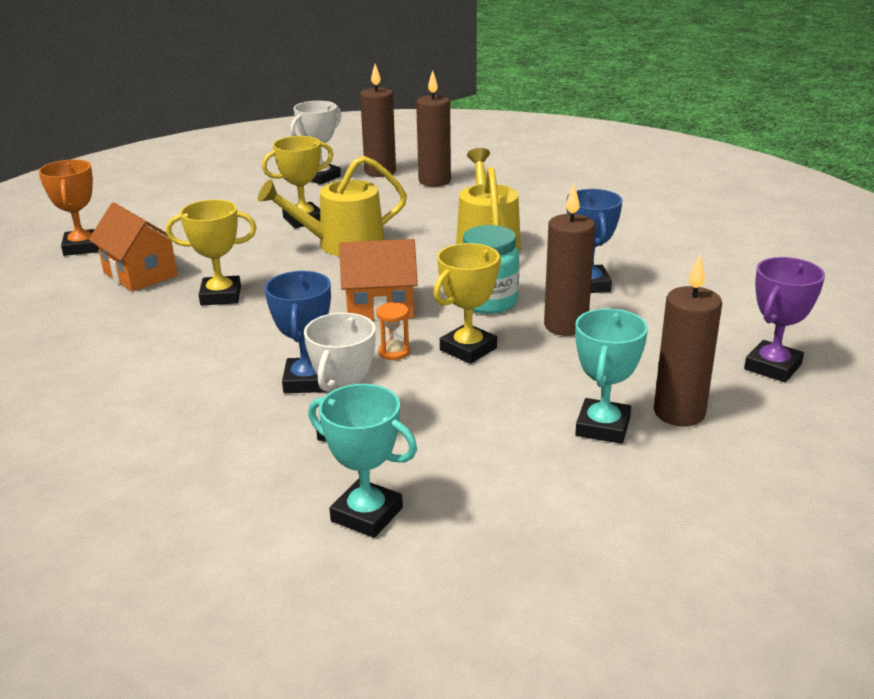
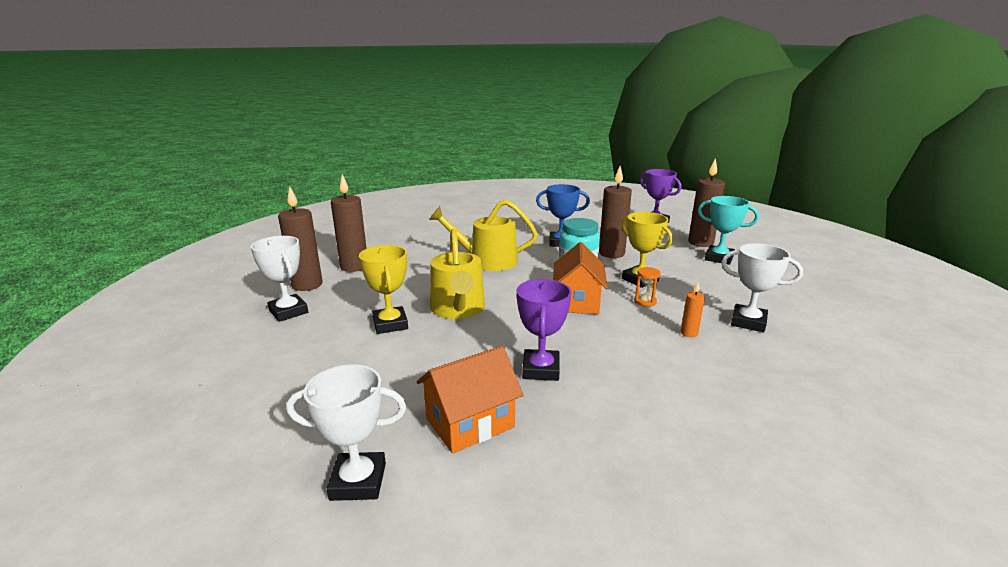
camera: 80 degrees left, 5 degrees down
orange trophy [39,159,99,256] -> white trophy [287,364,406,501]
yellow trophy [166,200,257,305] -> purple trophy [517,279,571,381]
blue trophy [265,271,331,393] -> orange candle [681,282,705,337]
turquoise trophy [308,384,417,538] -> none

